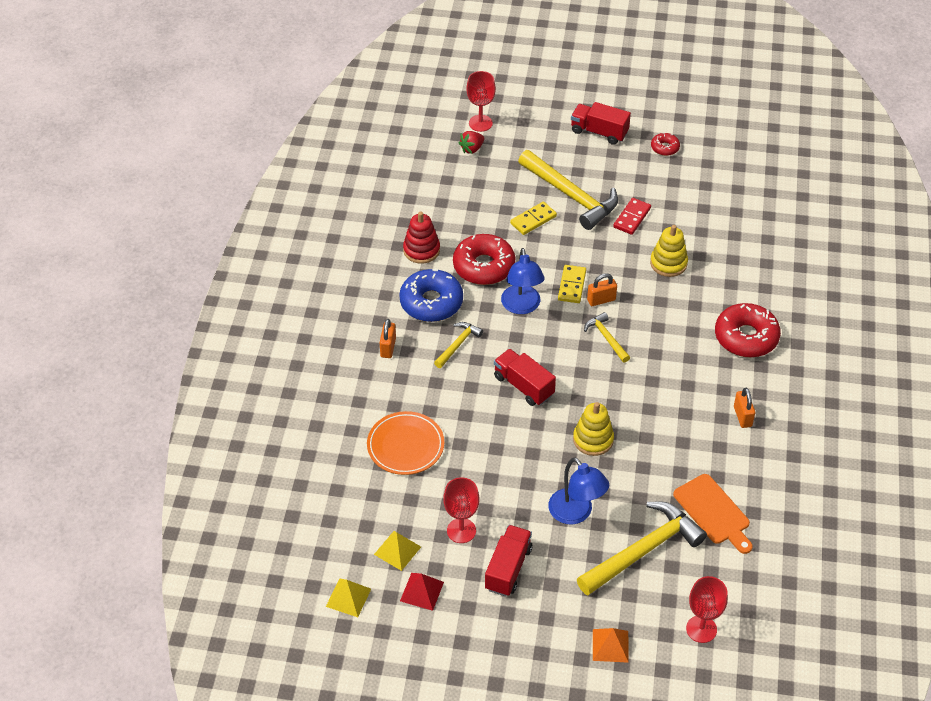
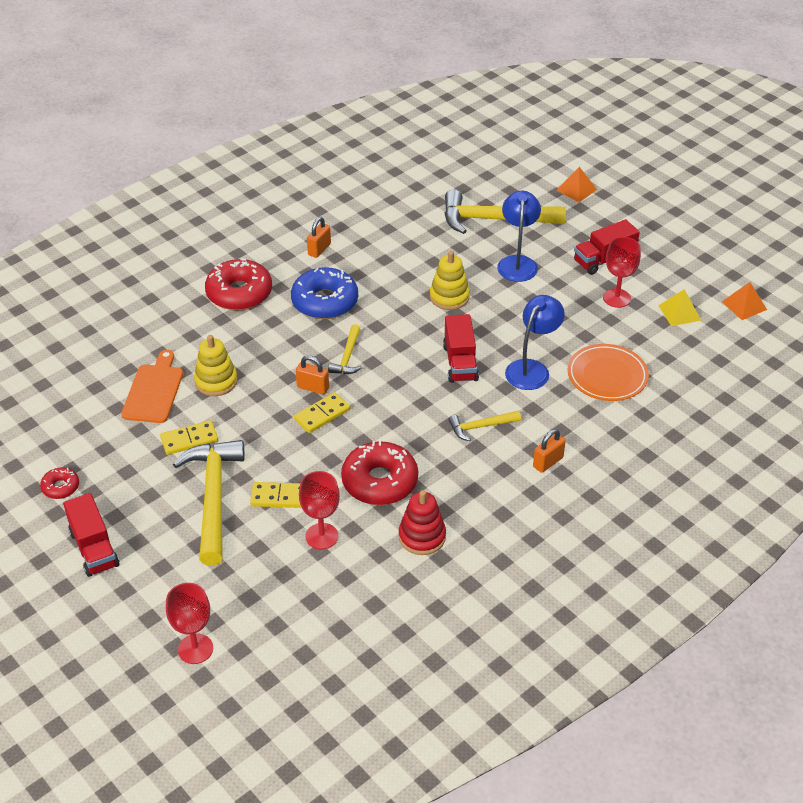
camera: 140 degrees left, 5 degrees down
yellow pyramid [326,578,371,617] -> orange pyramid [722,282,767,320]
blue donut [399,269,463,322] -> blue donut moved to [291,267,358,319]
red pyramid [400,573,444,611] -> none
red strawberry [459,131,484,154] -> none
blue lamp [501,248,545,314] -> blue lamp moved to [505,295,565,390]
red domino [613,198,651,235] -> yellow domino [160,421,218,455]
orange cutting board [673,474,753,554] -> orange cutting board moved to [121,350,183,423]
red goblet [686,576,728,643] -> red goblet moved to [299,471,340,549]

